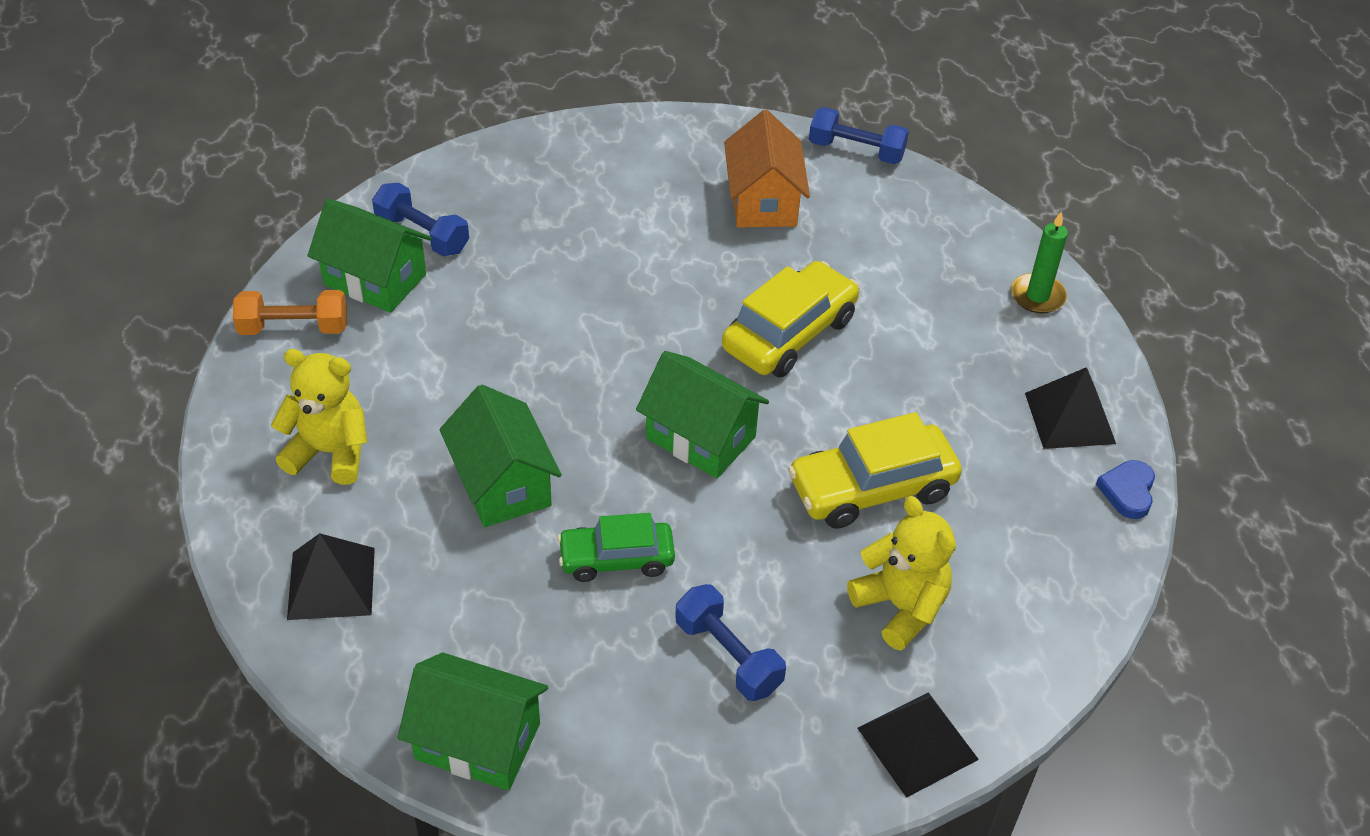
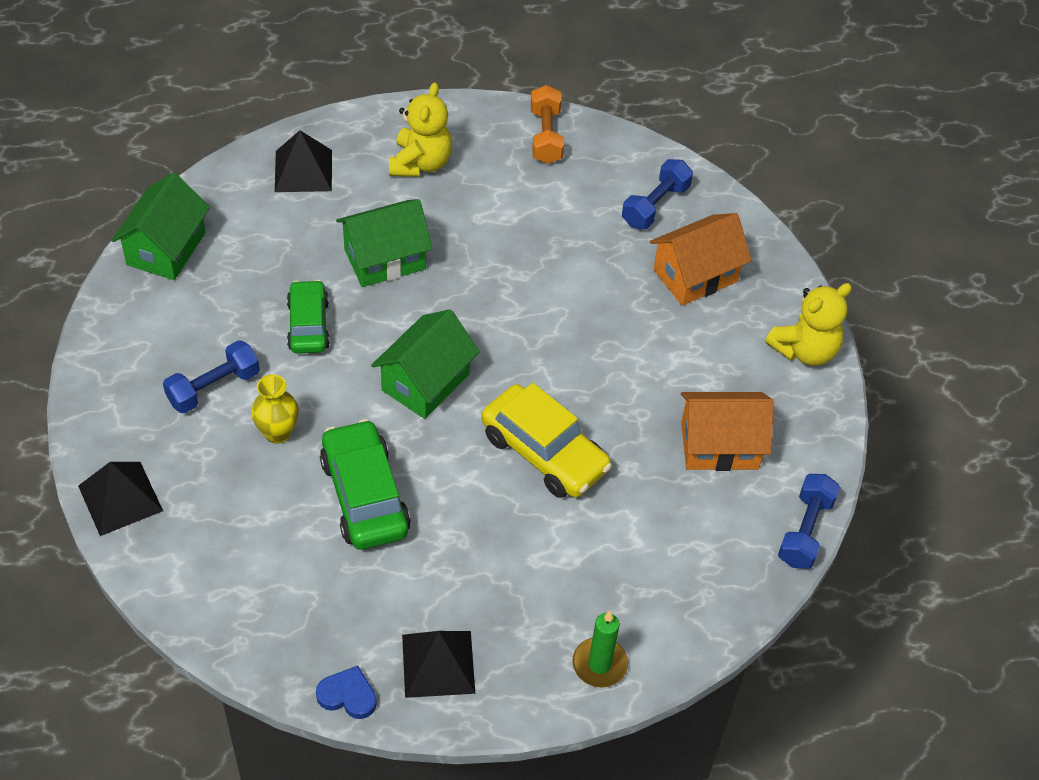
camera: 90 degrees right, 5 degrees up
green house [307,198,432,313] -> none
yellow car [788,412,962,529] -> green car [320,419,411,550]
yellow teddy bear [847,496,956,651] -> yellow teddy bear moved to [765,283,852,366]
none -> yellow vase [251,374,299,444]
none -> orange house [650,213,752,306]

